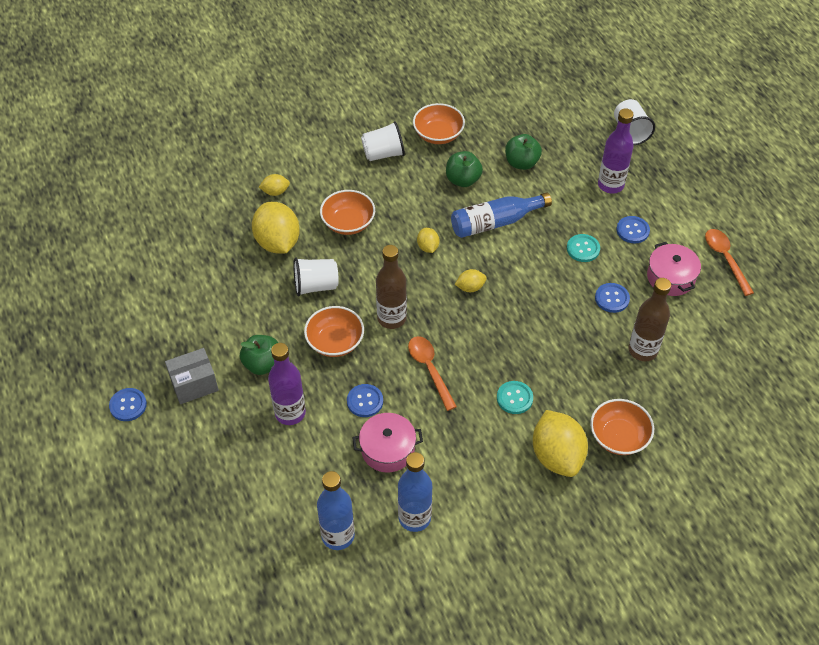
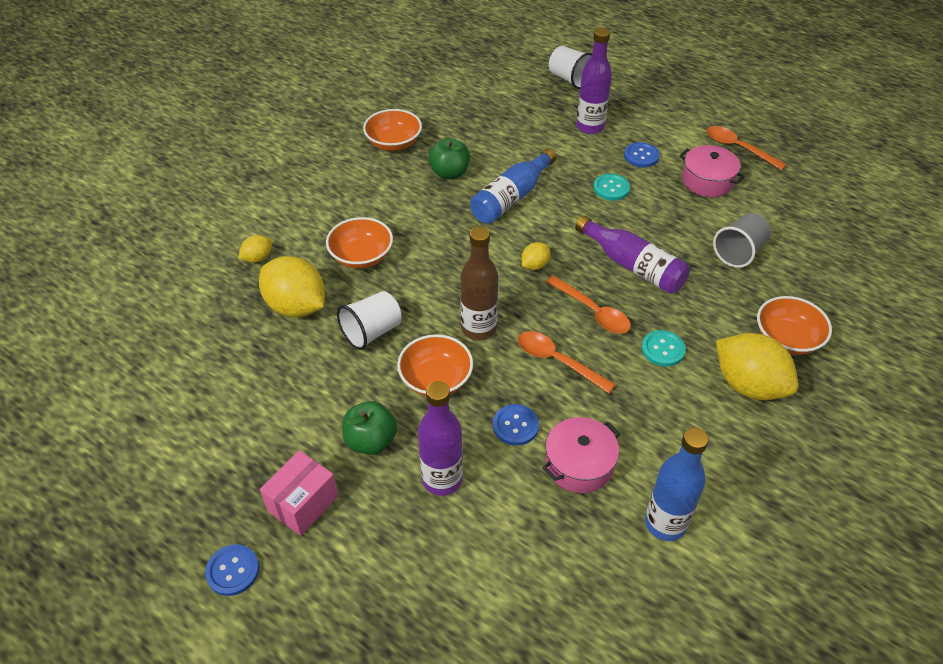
camera: 30 degrees left, 5 degrees down
grey box [165,348,219,404] -> pink box [260,450,338,536]
blue bottle [317,471,355,550] -> none
white cup [361,121,405,161] -> none
yellow lemon [417,228,440,253] -> none
green apple [505,134,542,170] -> none
blue button [595,283,630,313] -> none
brown bottle [629,278,671,361] -> grey cup [713,213,771,268]
none -> orange spoon [546,275,631,334]
none -> purple bottle [575,216,690,294]

